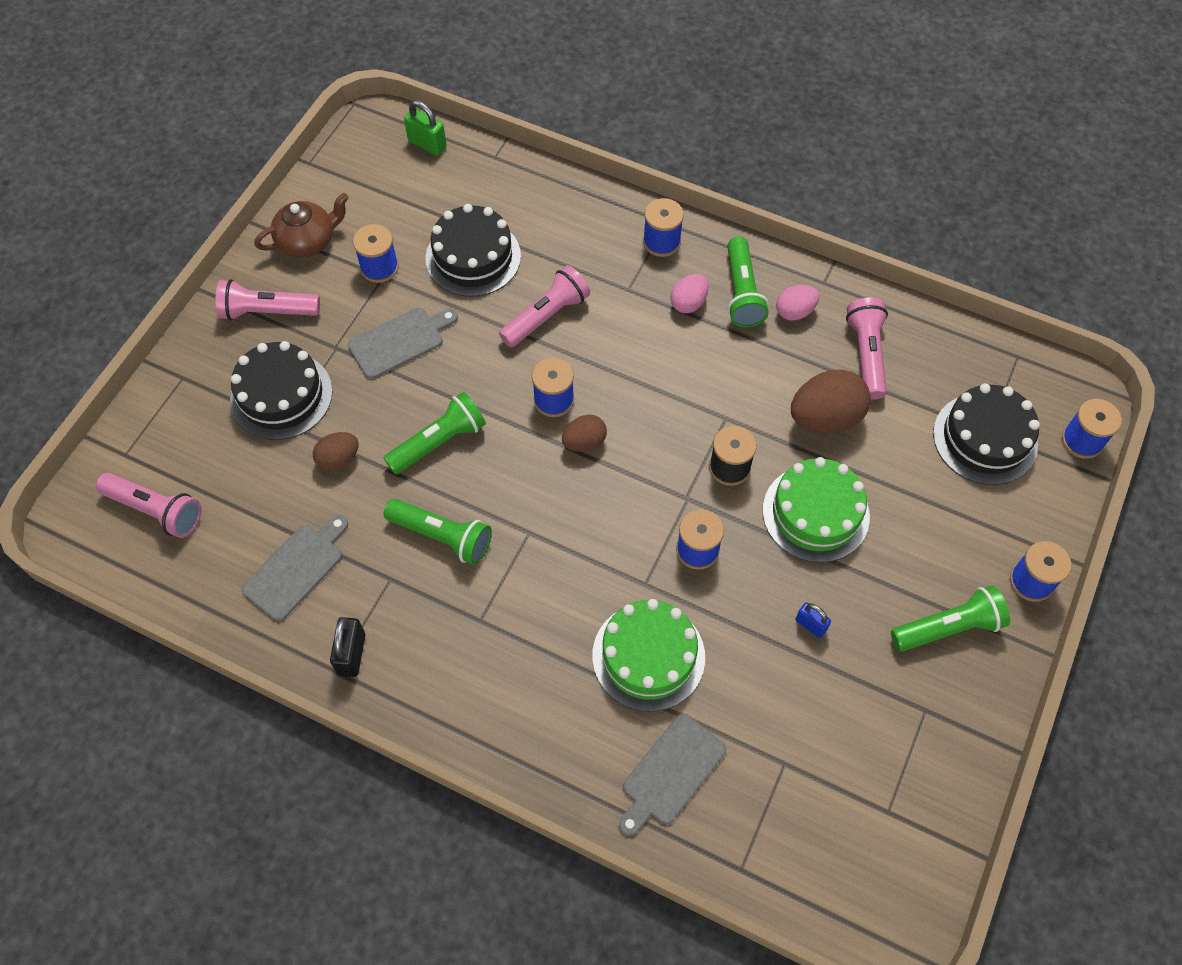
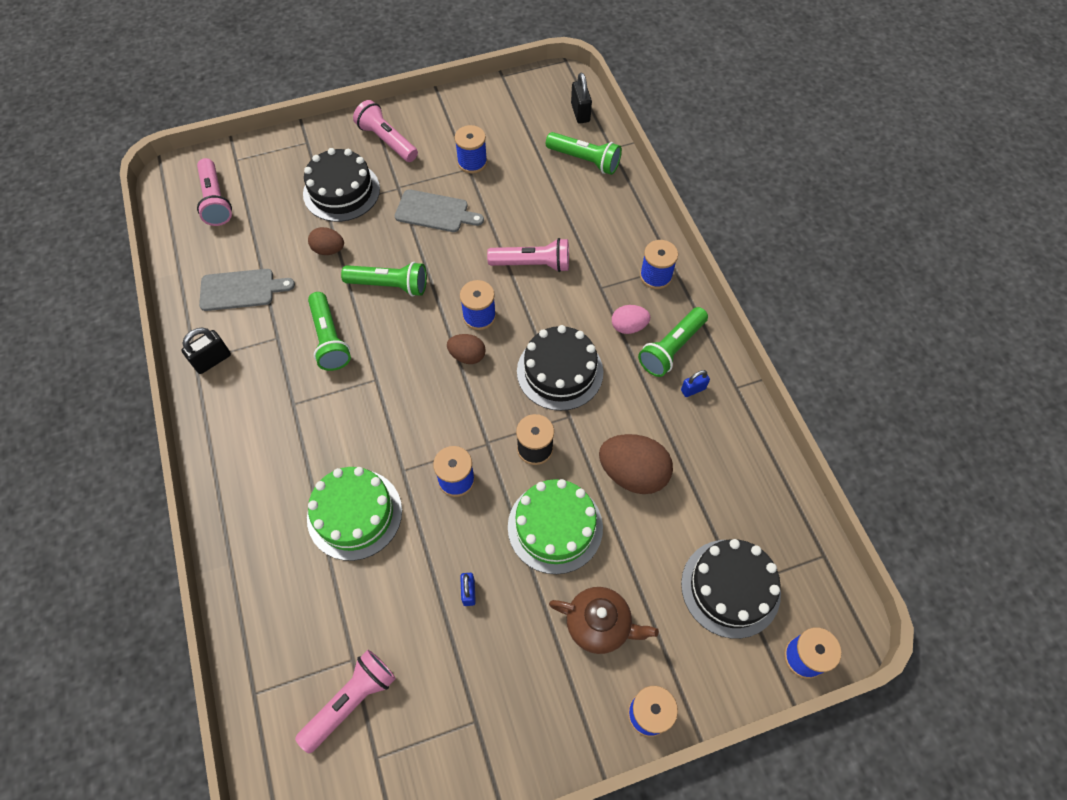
camera: 45 degrees right, 0 degrees up
brown teapot [254,193,349,258] -> brown teapot moved to [549,587,659,654]
green padlock [404,100,447,156] -> black padlock [571,72,592,123]
black cake [425,204,521,297] -> black cake moved to [517,325,603,411]
grey cutting board [619,713,726,836] -> none
pink egg [776,285,819,321] -> blue padlock [681,370,710,397]
pink flashlight [846,297,888,400] -> pink flashlight moved to [295,650,396,753]
green flashlight [891,585,1010,651] -> green flashlight moved to [546,132,622,175]

